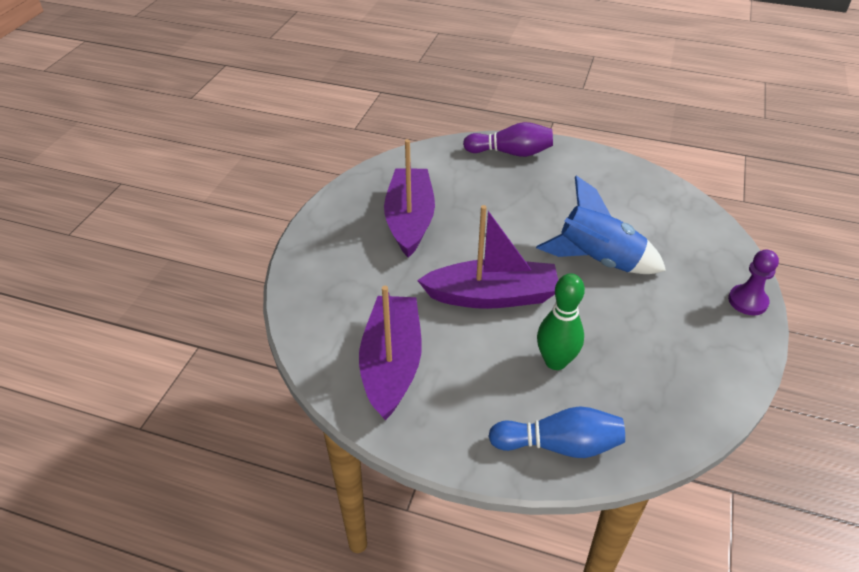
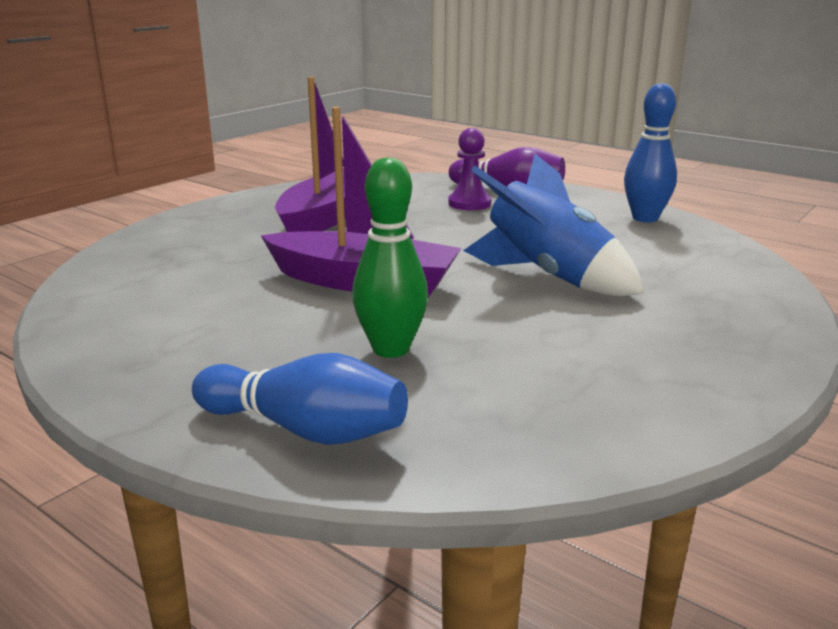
camera: 20 degrees right, 20 degrees down
purple boat [359,286,422,420] -> none
purple pawn [728,250,779,315] -> purple pawn moved to [448,128,491,210]
none -> blue bowling pin [624,83,677,222]

